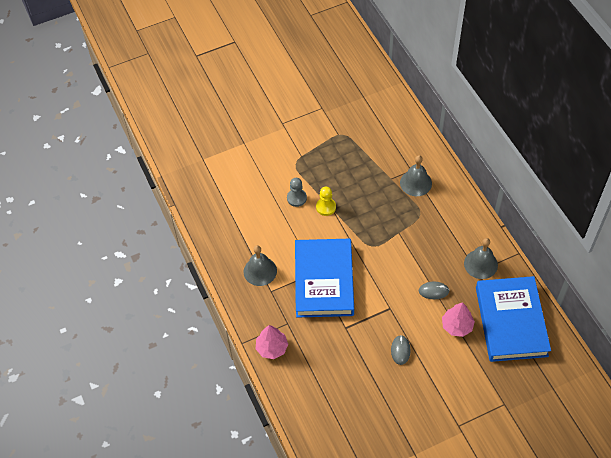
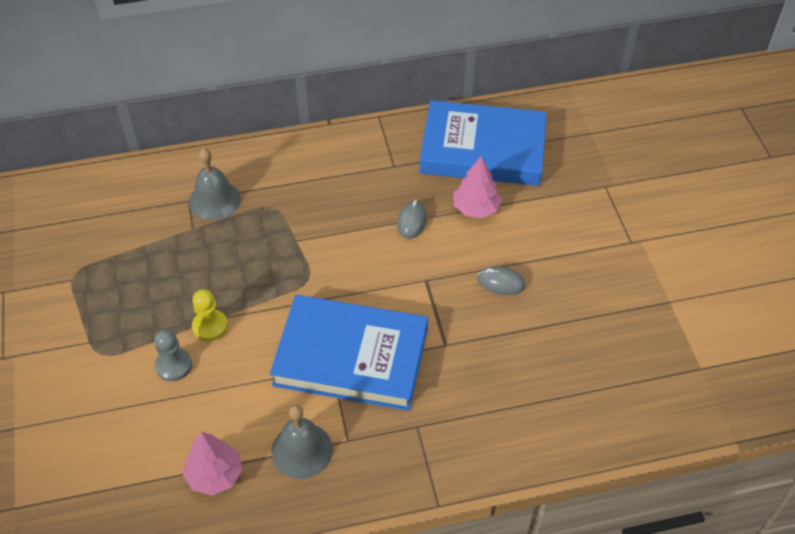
camera: 80 degrees left, 5 degrees down
pink tree [256,325,288,359] -> pink tree moved to [183,432,242,496]
grey bell [464,238,498,279] -> none

